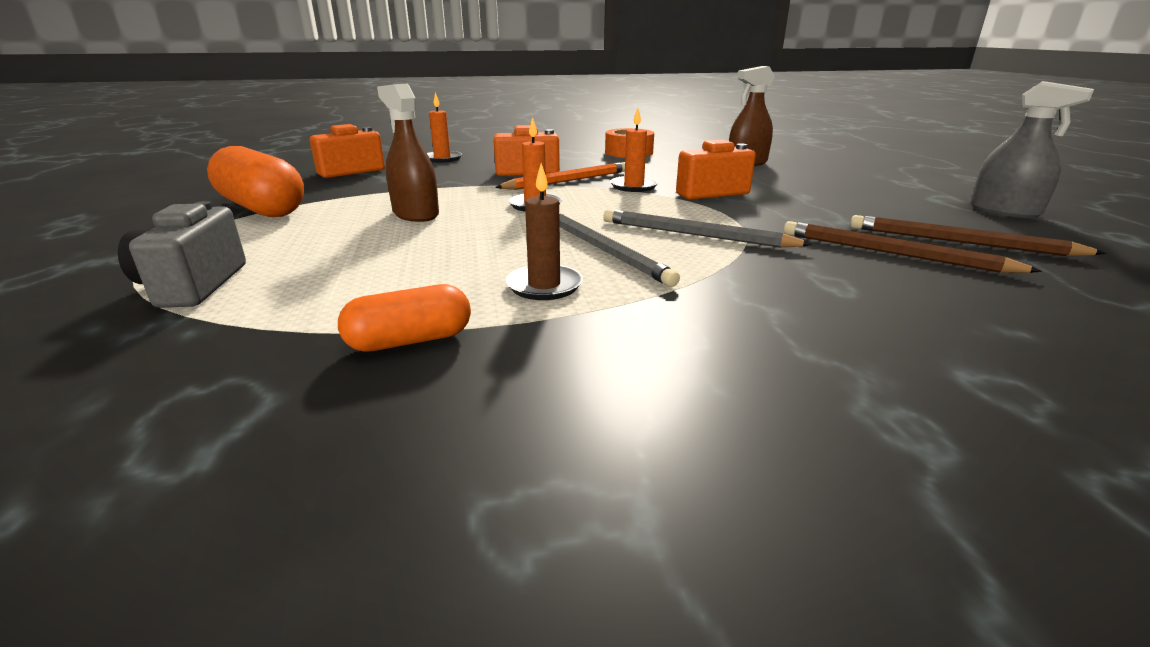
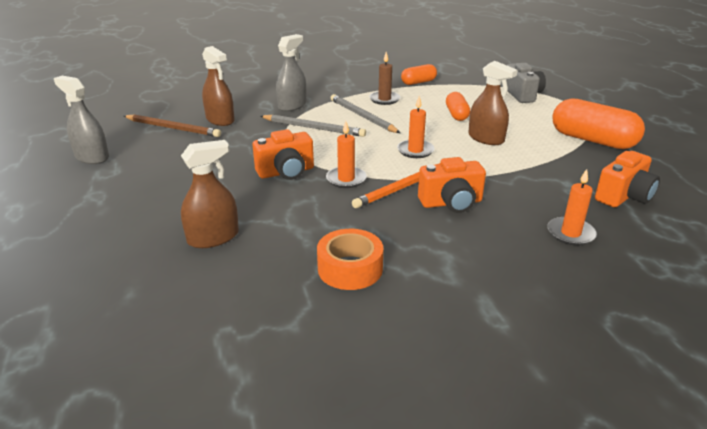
camera: 175 degrees right, 5 degrees up
brown pencil [784,221,1042,273] -> brown spray bottle [202,46,235,126]
none -> grey spray bottle [276,34,306,111]
none -> orange capsule [446,92,470,121]

